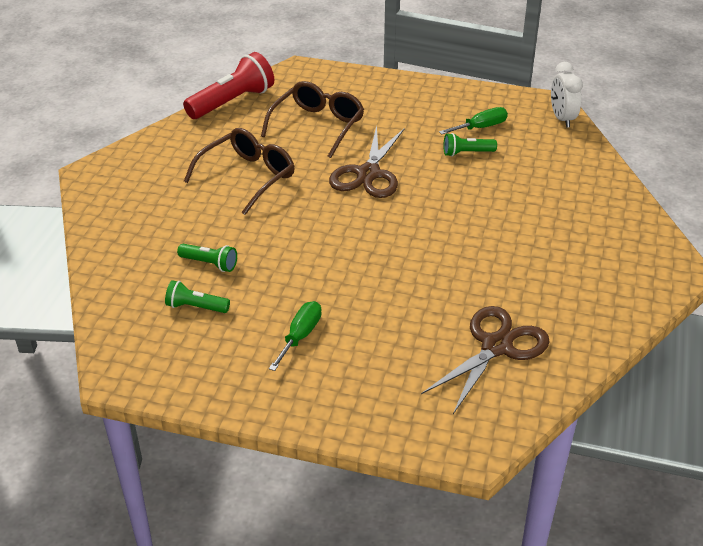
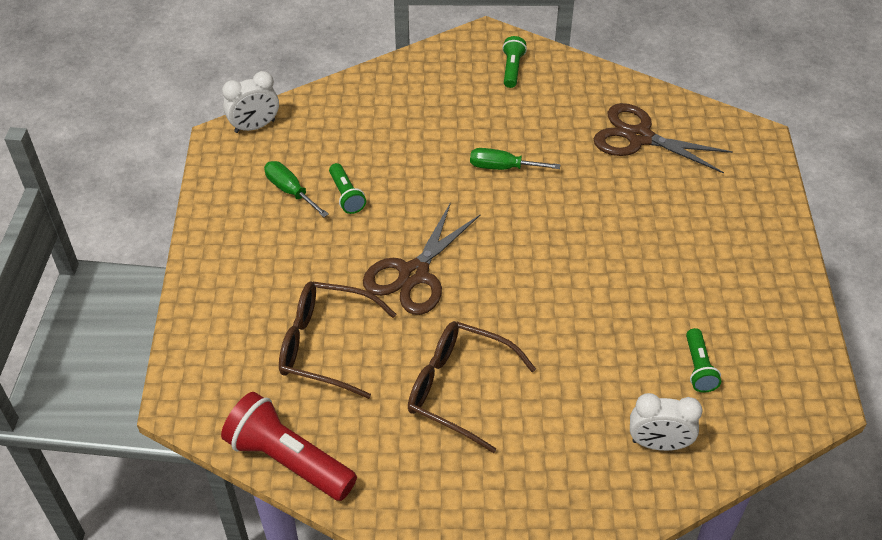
camera: 105 degrees left, 10 degrees up
green flashlight [177,244,237,272] -> green flashlight moved to [502,36,527,88]
green screwdriver [269,301,322,371] -> green screwdriver moved to [470,148,560,170]
brown scissors [329,126,405,198] -> brown scissors turned 120 degrees clockwise [363,202,481,315]
none -> white clock [630,393,702,451]

